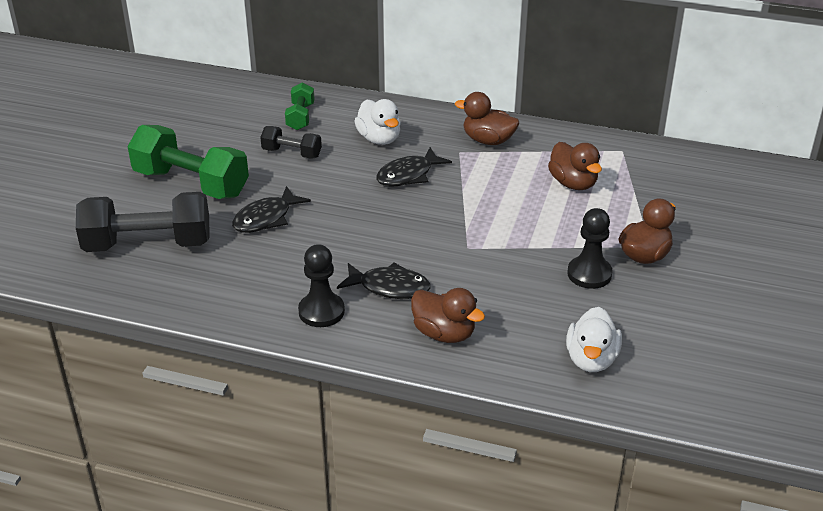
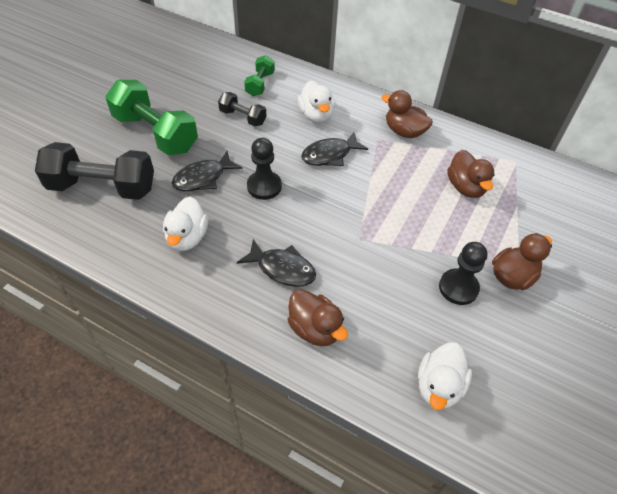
camera: 10 degrees right, 15 degrees up
black pawn [298,244,345,327] -> black pawn moved to [247,138,282,200]
none -> white duck [163,197,208,251]

